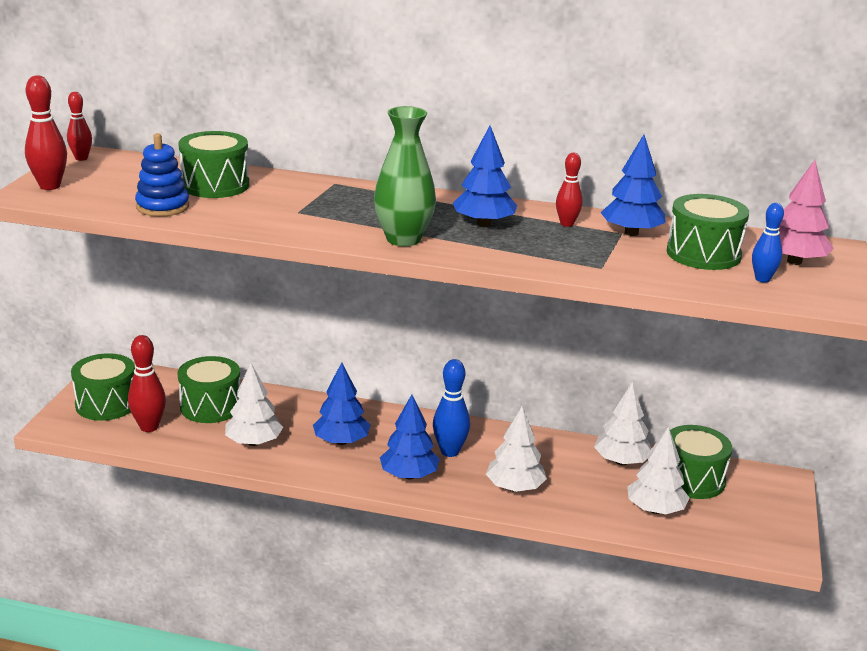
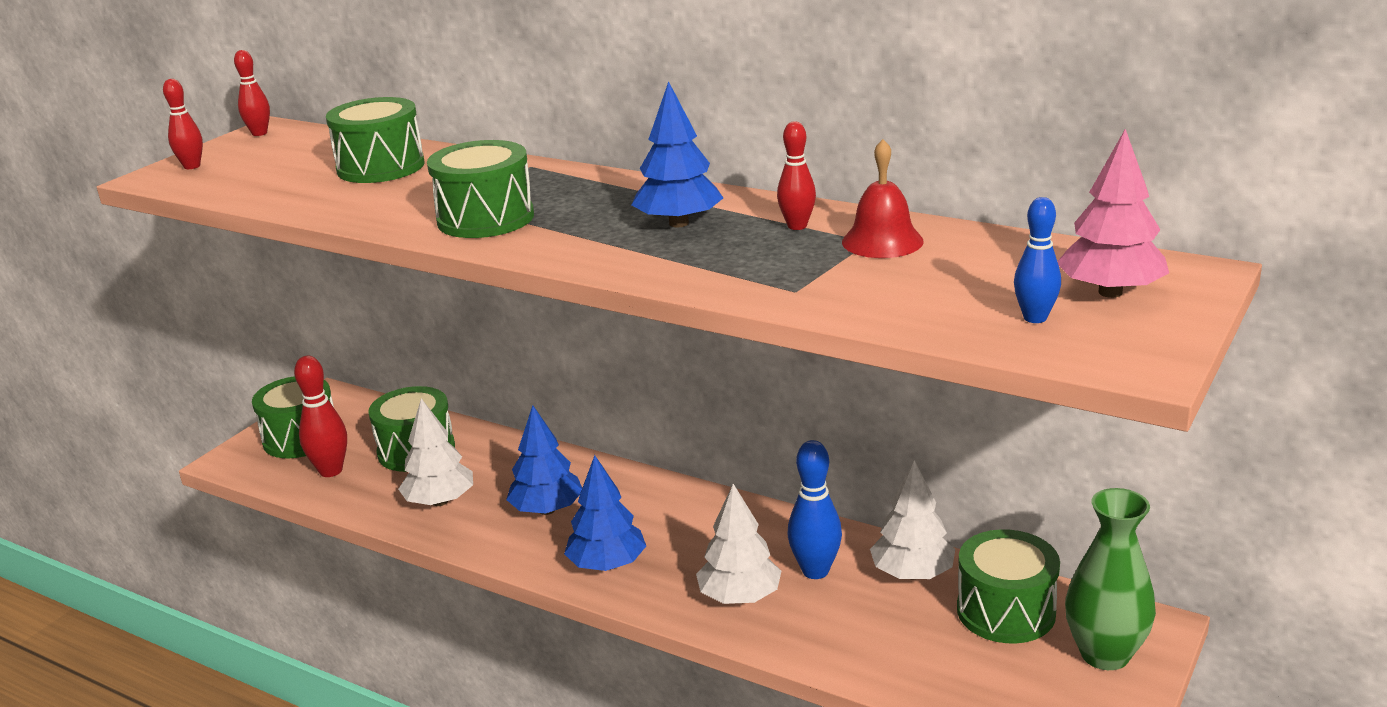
camera: 20 degrees right, 0 degrees up
red bowling pin [25,75,67,190] -> red bowling pin [163,79,203,169], size x0.64
blue stacking toy [135,133,189,217] -> none
green vase [374,106,436,246] -> green vase moved to [1065,488,1156,670]
blue bowling pin [433,359,470,457] -> blue bowling pin moved to [787,440,842,579]
blue tree [600,135,665,236] -> red bell [842,139,924,258]
white tree [627,427,690,514] -> none
green drum [667,194,749,270] -> green drum moved to [427,140,534,238]

